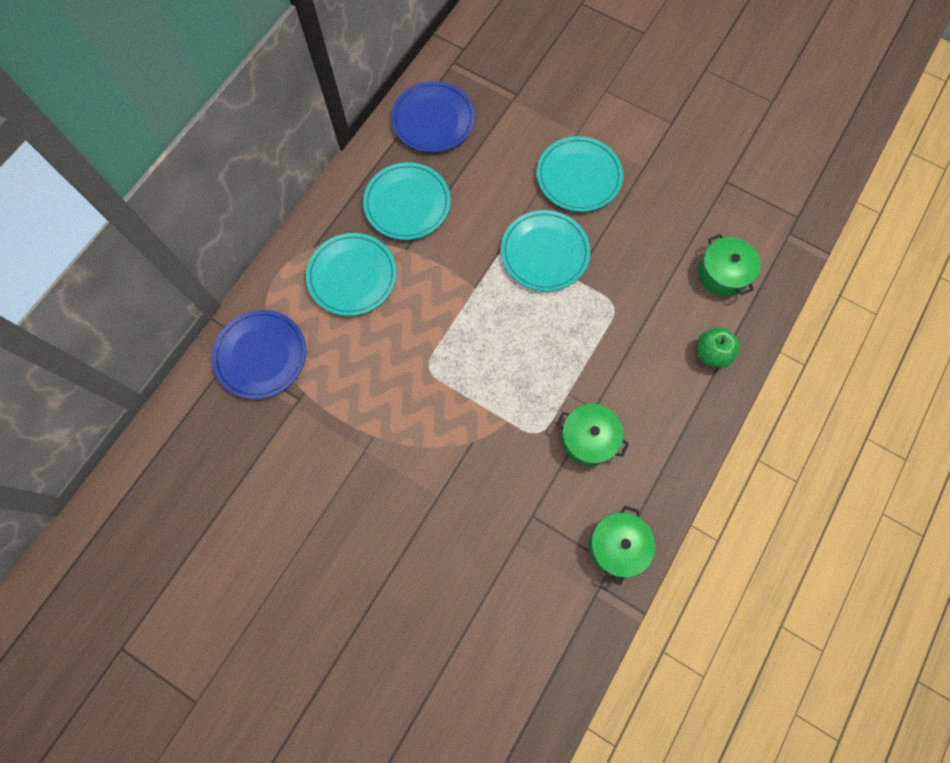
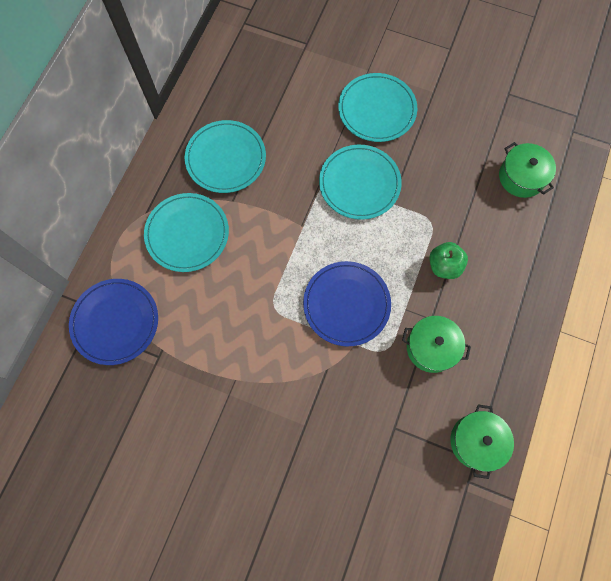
camera: 10 degrees left, 0 degrees up
blue plate [391,81,475,153] -> blue plate moved to [303,261,391,346]
green apple [697,327,740,368] -> green apple moved to [429,242,468,279]

